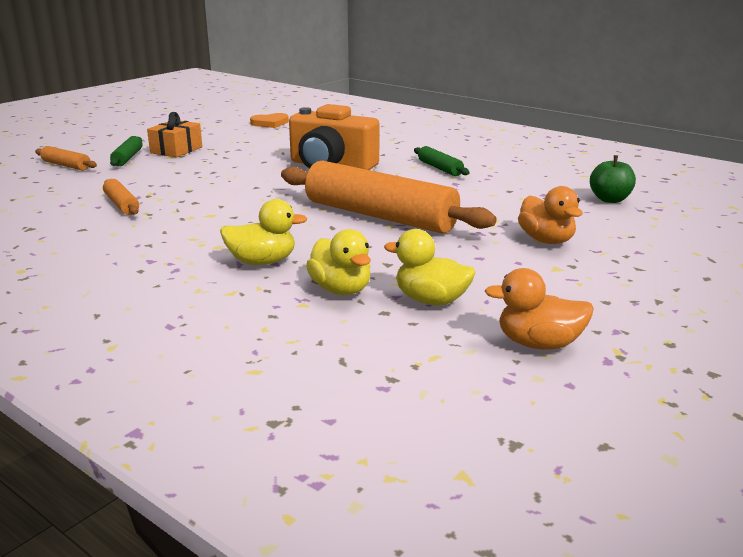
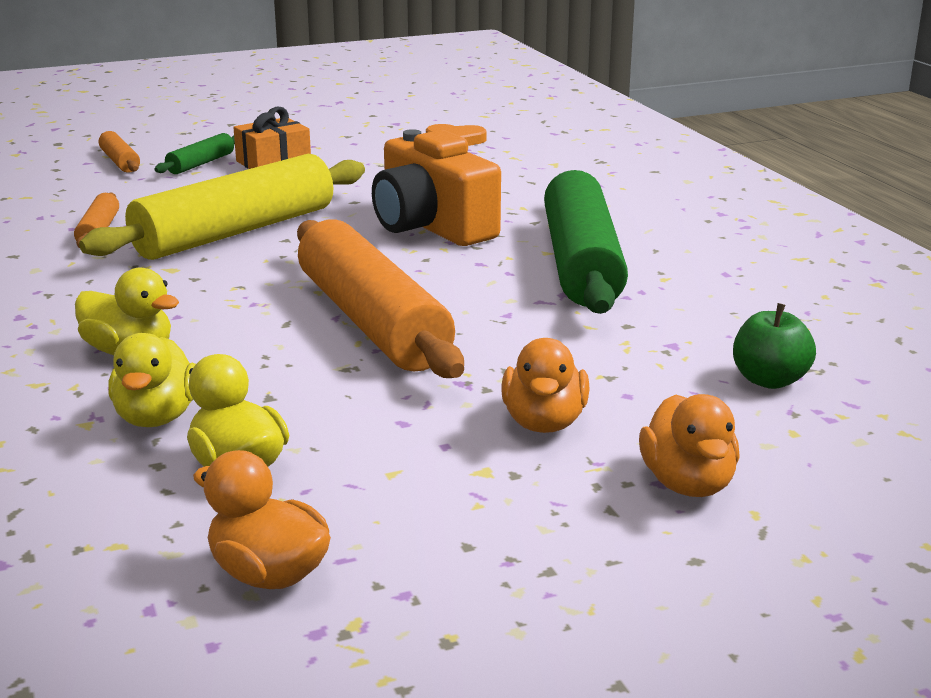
camera: 30 degrees right, 0 degrees up
green rolling pin [414,146,470,176] -> green rolling pin [544,170,628,314], size x2.29
none -> yellow rolling pin [79,154,365,260]
none -> orange duck [639,394,740,497]

